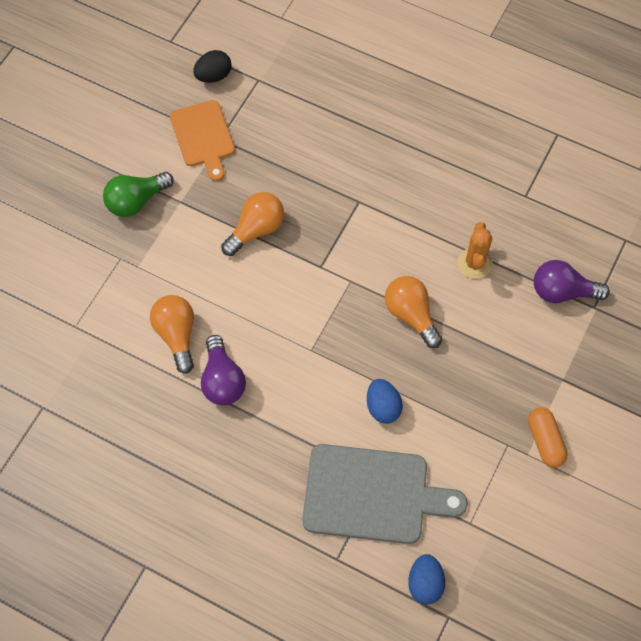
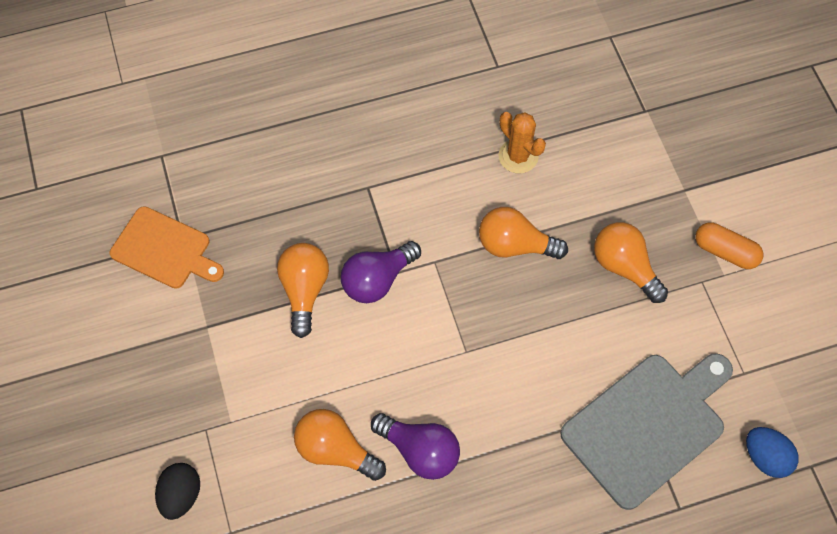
camera: 45 degrees left, 0 degrees up
green light bulb [103,172,174,217] -> none
black egg [193,50,232,83] -> black egg moved to [155,463,200,520]
blue egg [367,379,403,424] -> none
purple light bulb [534,260,610,303] -> purple light bulb moved to [341,241,421,303]
none -> orange light bulb [594,222,668,303]

